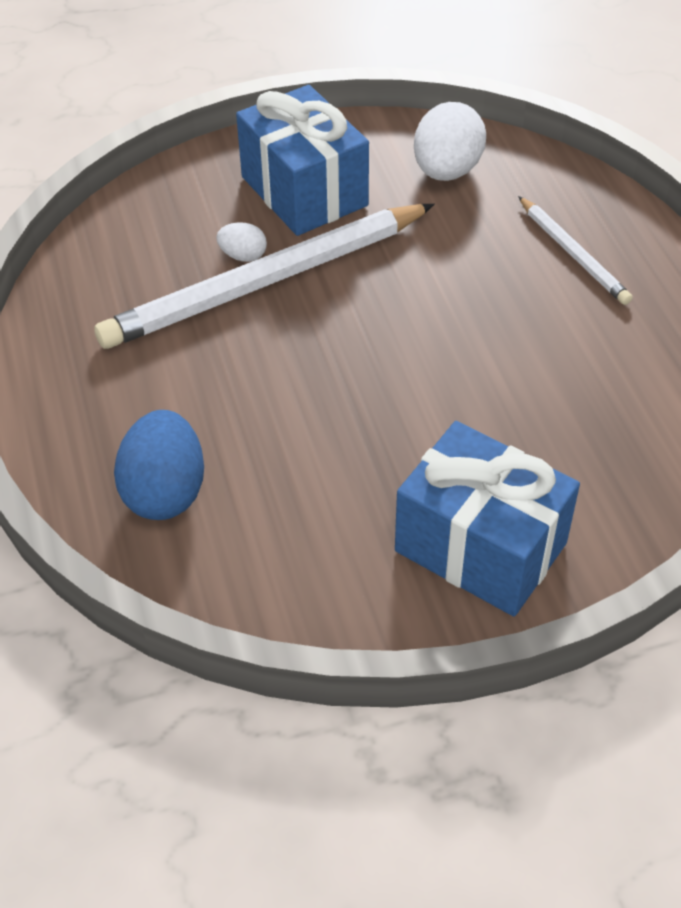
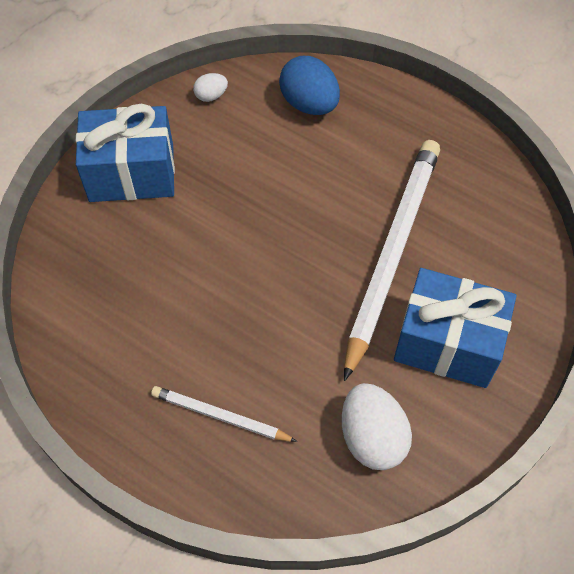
camera: 140 degrees right, 10 degrees up
white egg [216,222,267,262] -> white egg moved to [193,73,228,102]

